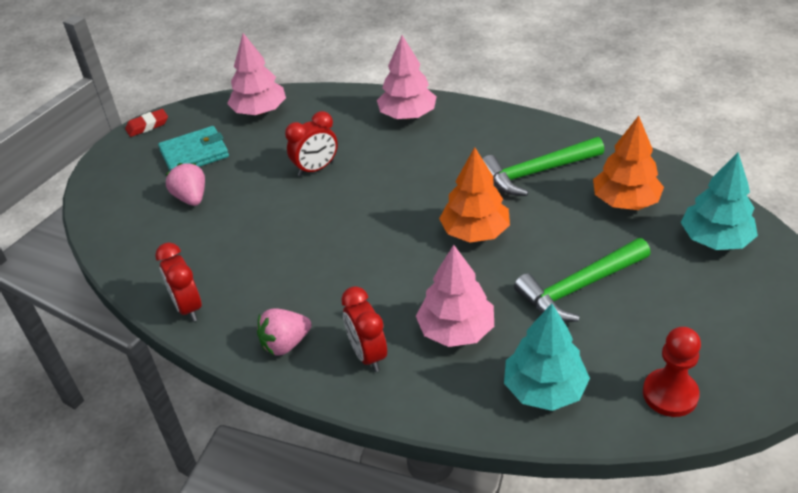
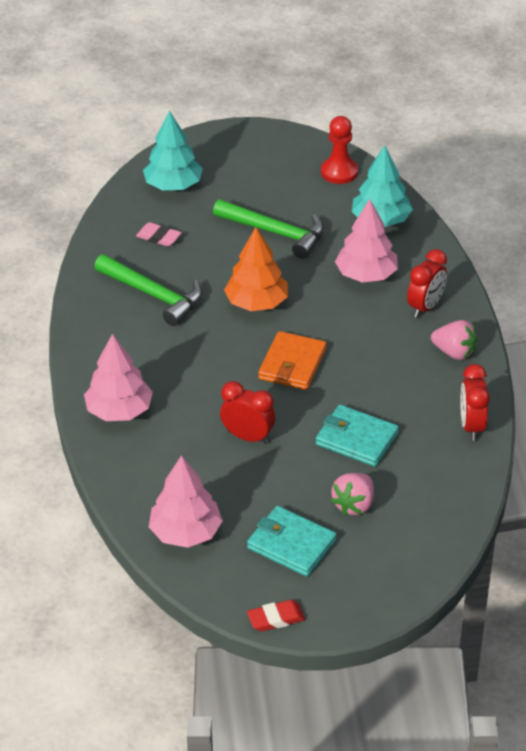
camera: 125 degrees left, 0 degrees up
red eraser [125,109,168,137] -> red eraser turned 45 degrees counterclockwise [247,600,305,632]
red clock [155,242,202,322] -> red clock turned 150 degrees clockwise [460,364,490,441]
orange tree [593,116,664,210] -> pink eraser [136,222,182,247]
none -> orange wallet [258,331,327,390]
none -> turquoise wallet [316,405,399,467]

